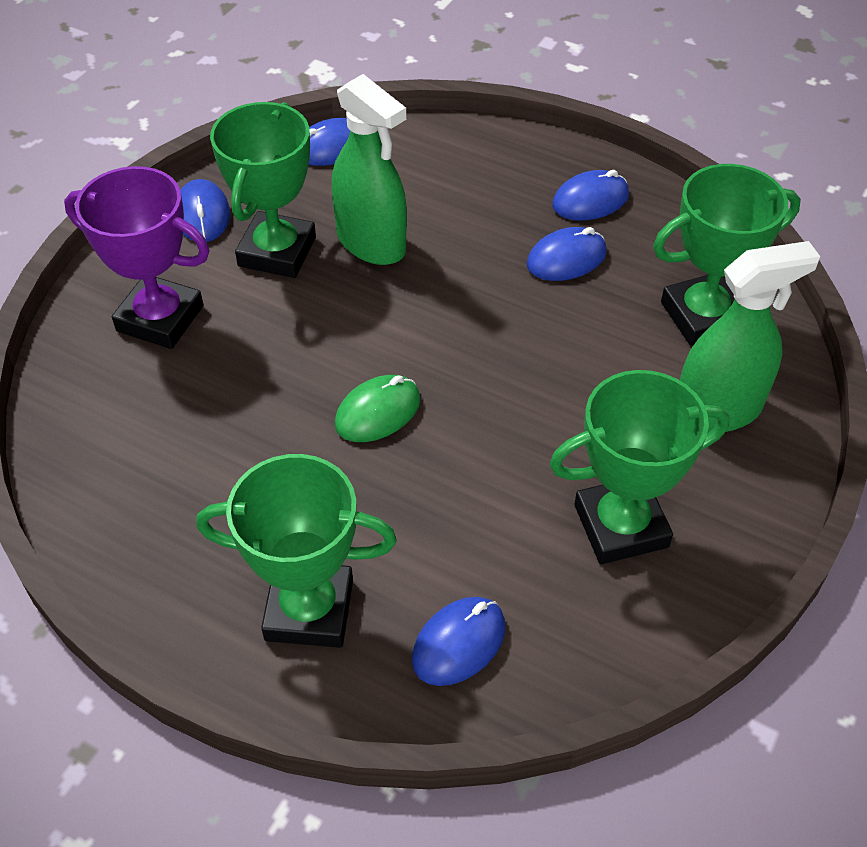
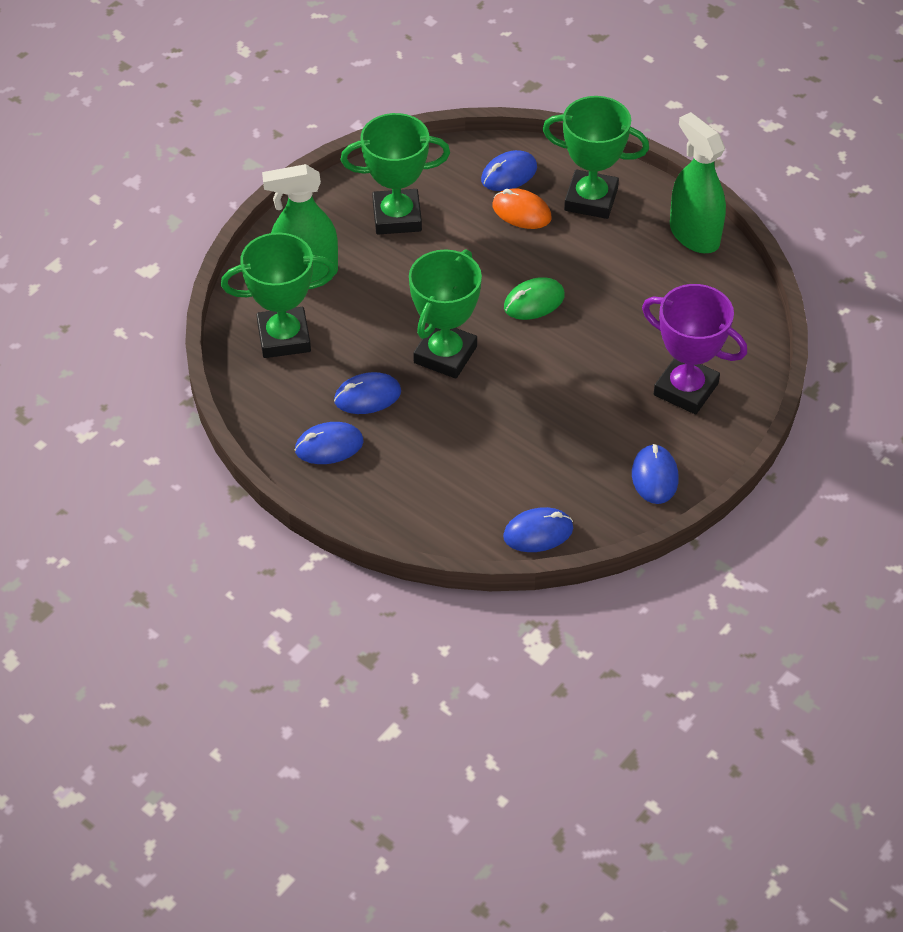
camera: 170 degrees left, 0 degrees up
green trophy [210,102,316,278] -> green trophy moved to [409,249,482,379]
green spray bottle [332,74,407,265] -> green spray bottle moved to [670,112,726,253]
none -> orange mouse [492,188,552,229]

